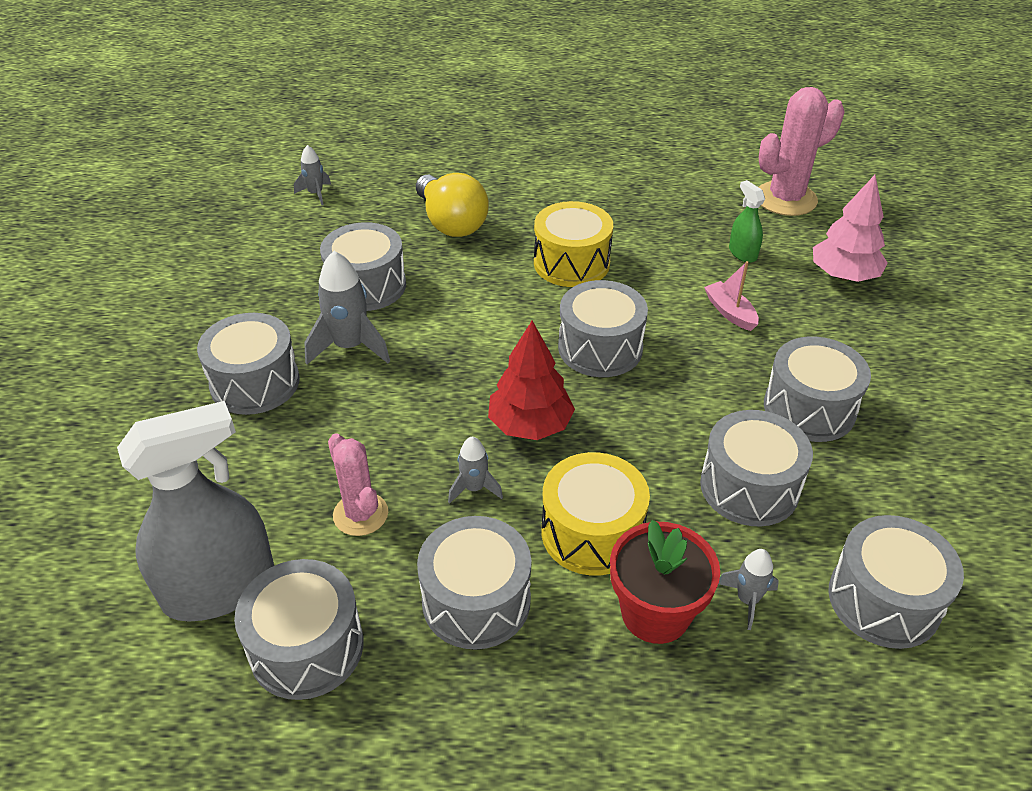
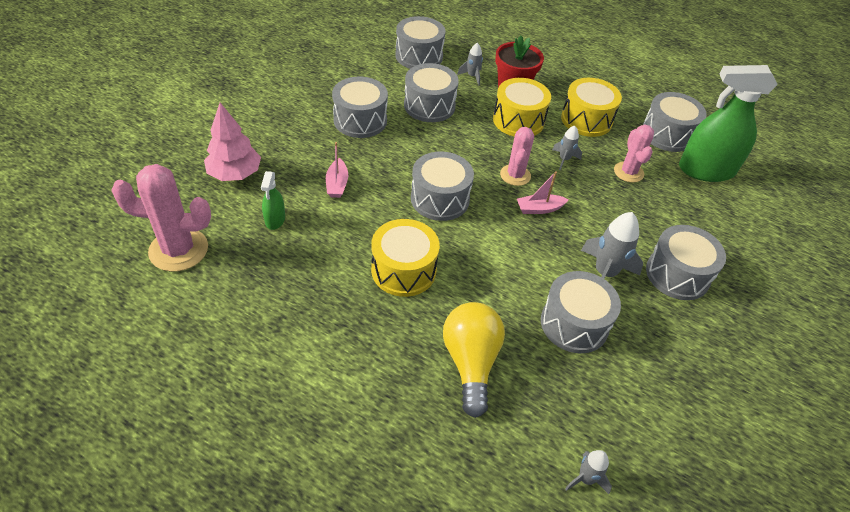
camera: 155 degrees left, 5 degrees up
grey spray bottle [117,401,274,622] -> green spray bottle [679,65,778,182]
grey drum [417,516,531,650] -> yellow drum [561,78,622,137]
red tree [488,321,575,440] -> pink cactus [500,127,534,186]
none -> pink boat [517,171,569,214]

